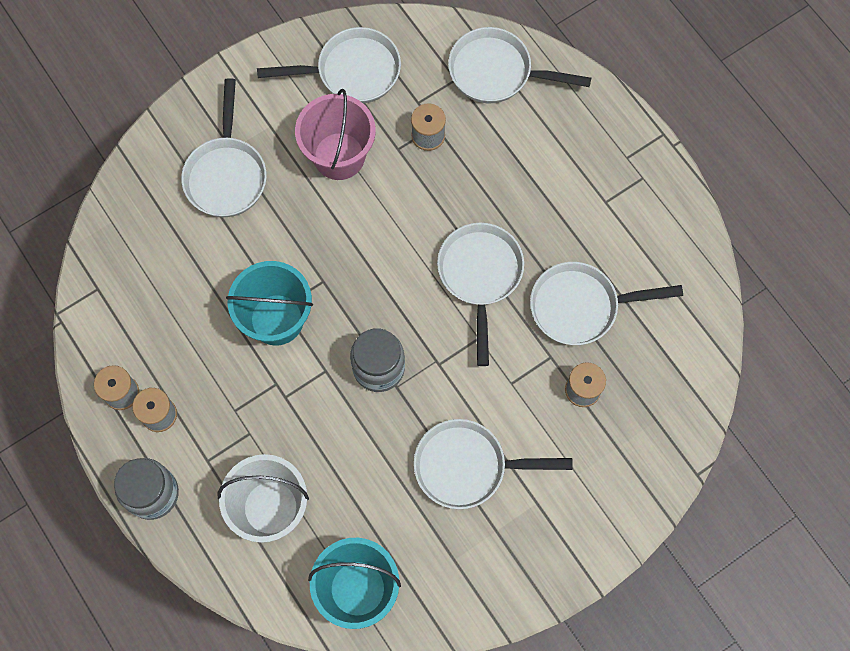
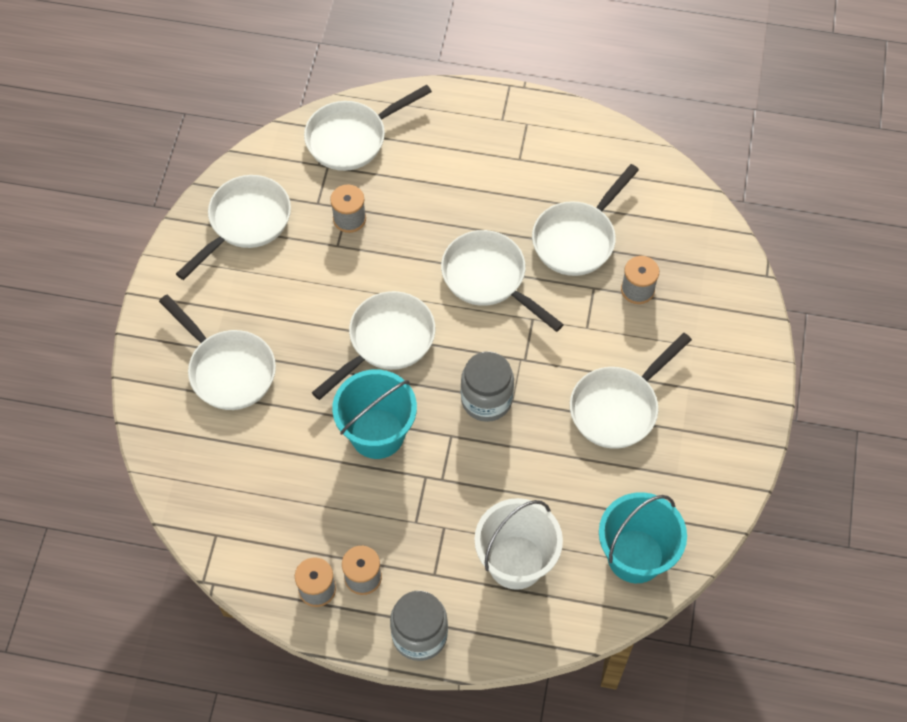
camera: 45 degrees left, 10 degrees down
pink bucket [295,89,376,180] -> none
none -> white pan [312,291,435,400]

